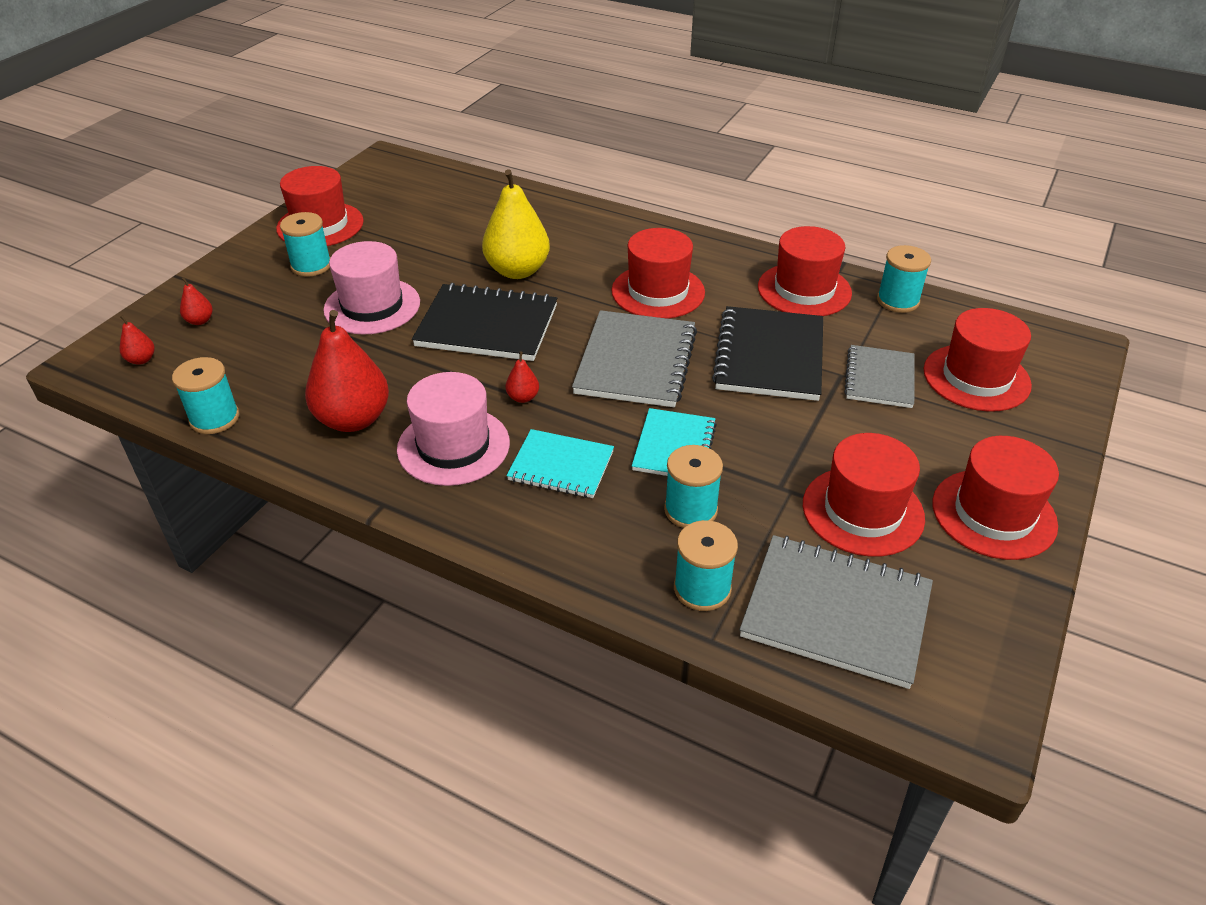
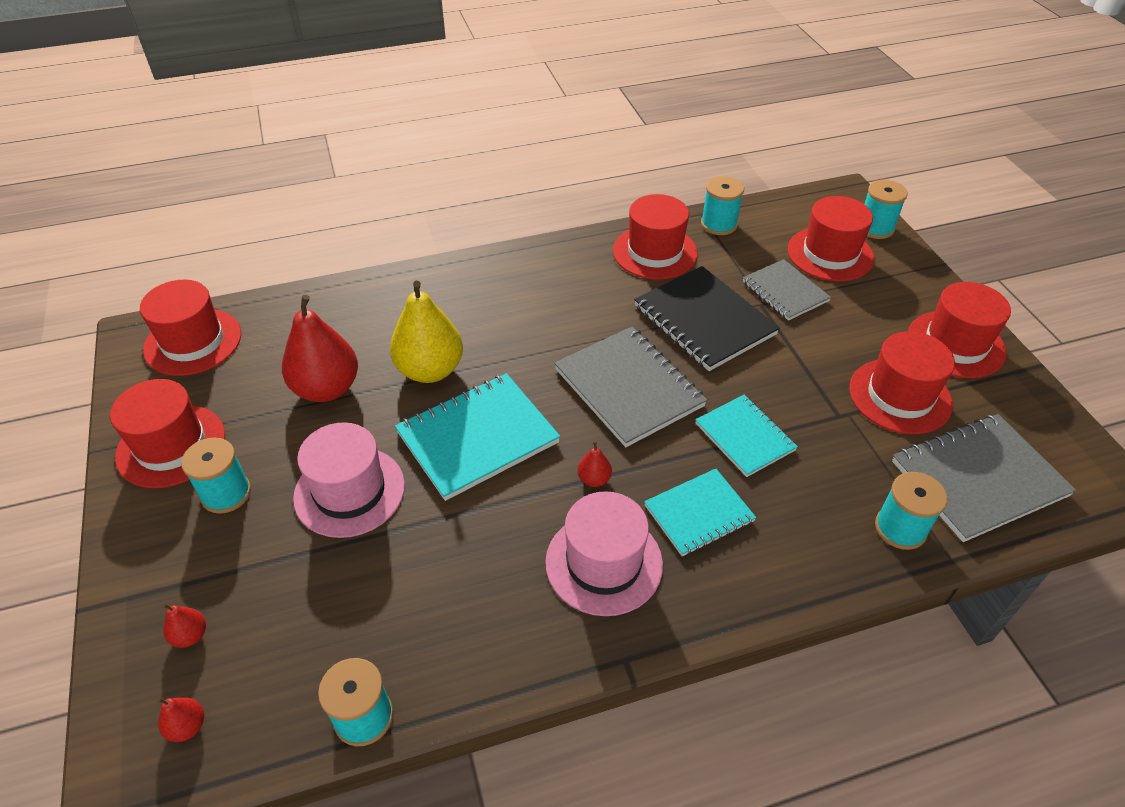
camera: 45 degrees left, 5 degrees up
red pear [305,310,389,432] -> red pear moved to [282,295,358,402]
black notebook [412,283,557,361] -> turquoise notebook [395,373,560,501]
red hat [611,228,705,319] -> red hat moved to [140,280,241,376]
turquoise spool [664,445,723,528] -> turquoise spool moved to [864,180,908,239]

